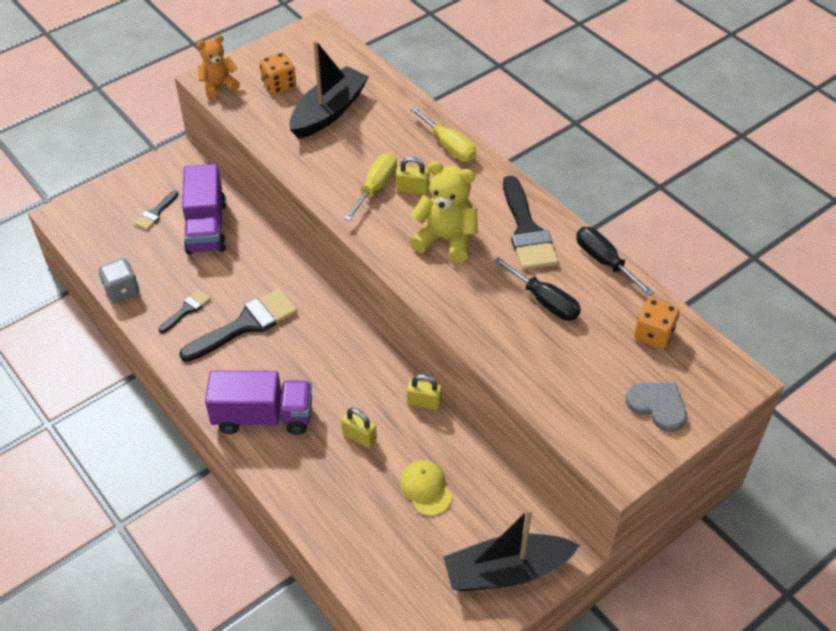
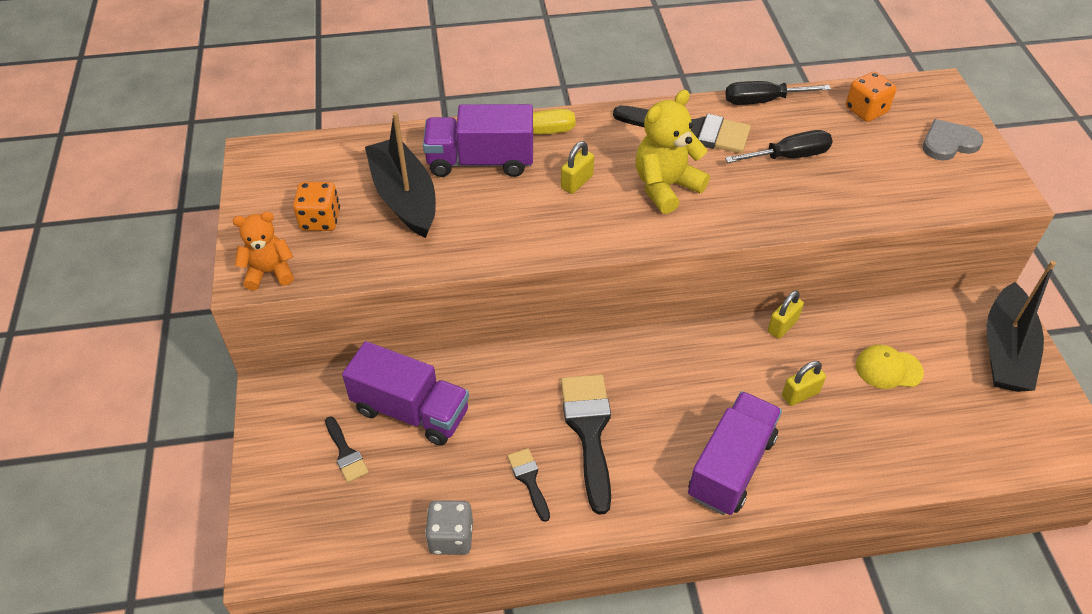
camera: 60 degrees left, 0 degrees up
orange teddy bear [196,35,240,98] -> orange teddy bear turned 75 degrees clockwise [233,212,294,291]
yellow screwdriver [344,153,397,221] -> none
none -> purple truck [423,104,533,177]

